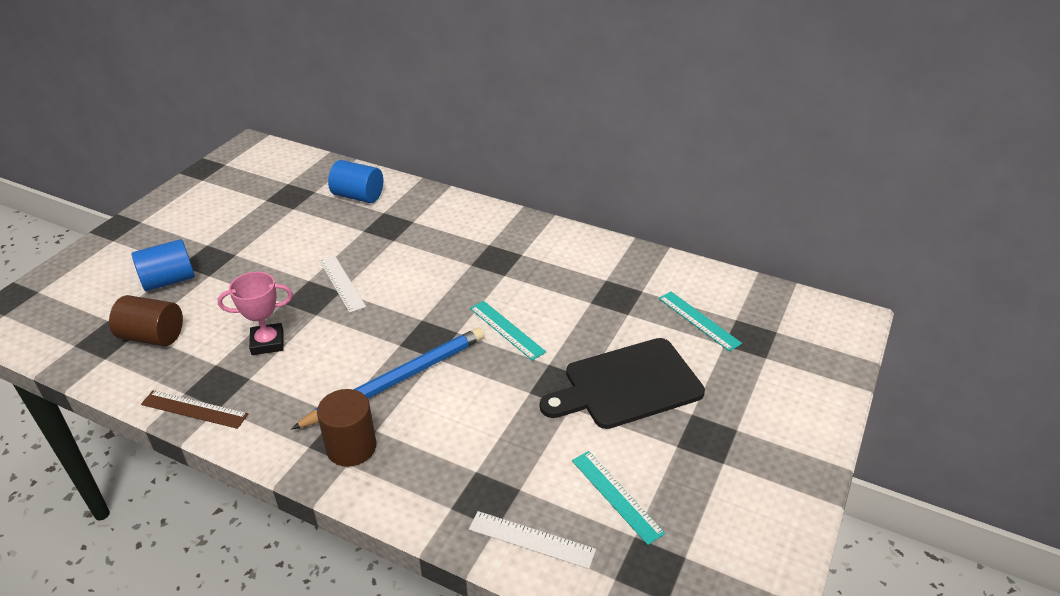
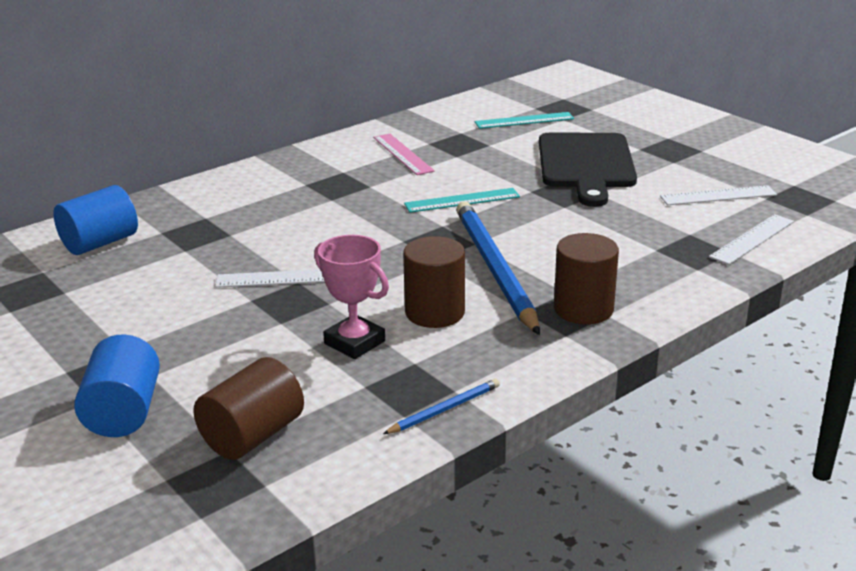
camera: 65 degrees left, 10 degrees down
brown ruler [141,390,248,429] -> blue pencil [383,379,500,434]
pink trophy [217,272,293,355] -> pink trophy turned 60 degrees counterclockwise [314,235,389,359]
turquoise ruler [572,451,665,545] -> white ruler [660,185,777,205]
none -> pink ruler [373,134,435,175]
none -> brown cylinder [403,236,465,328]

